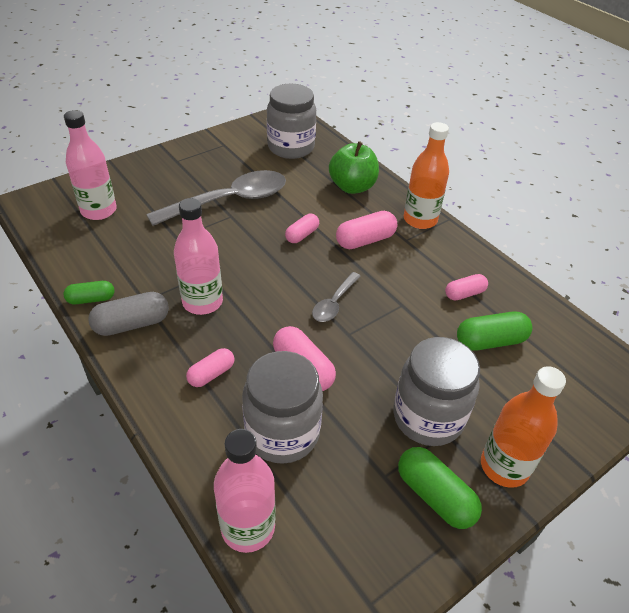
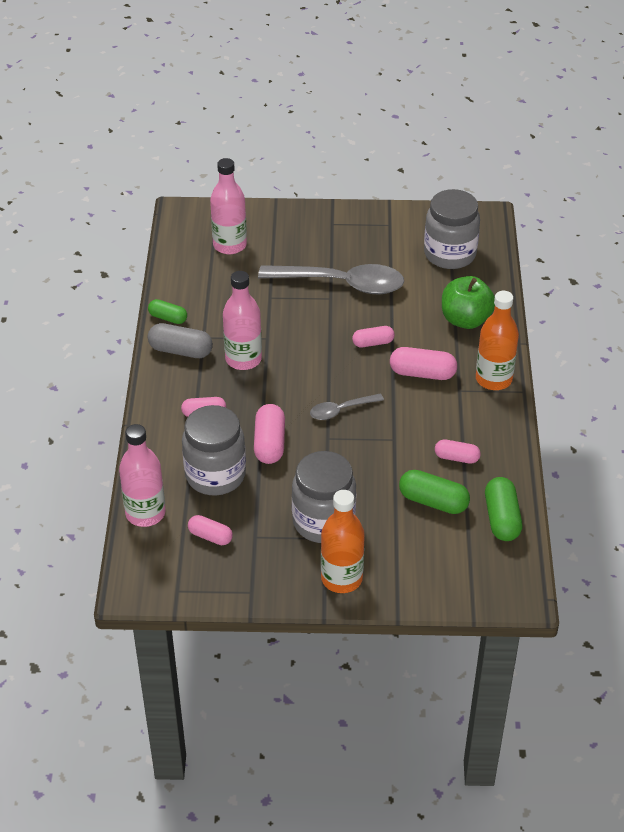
camera: 40 degrees right, 0 degrees up
green capsule [398,447,482,529] -> green capsule moved to [485,477,522,541]
none -> pink capsule [188,515,233,545]

